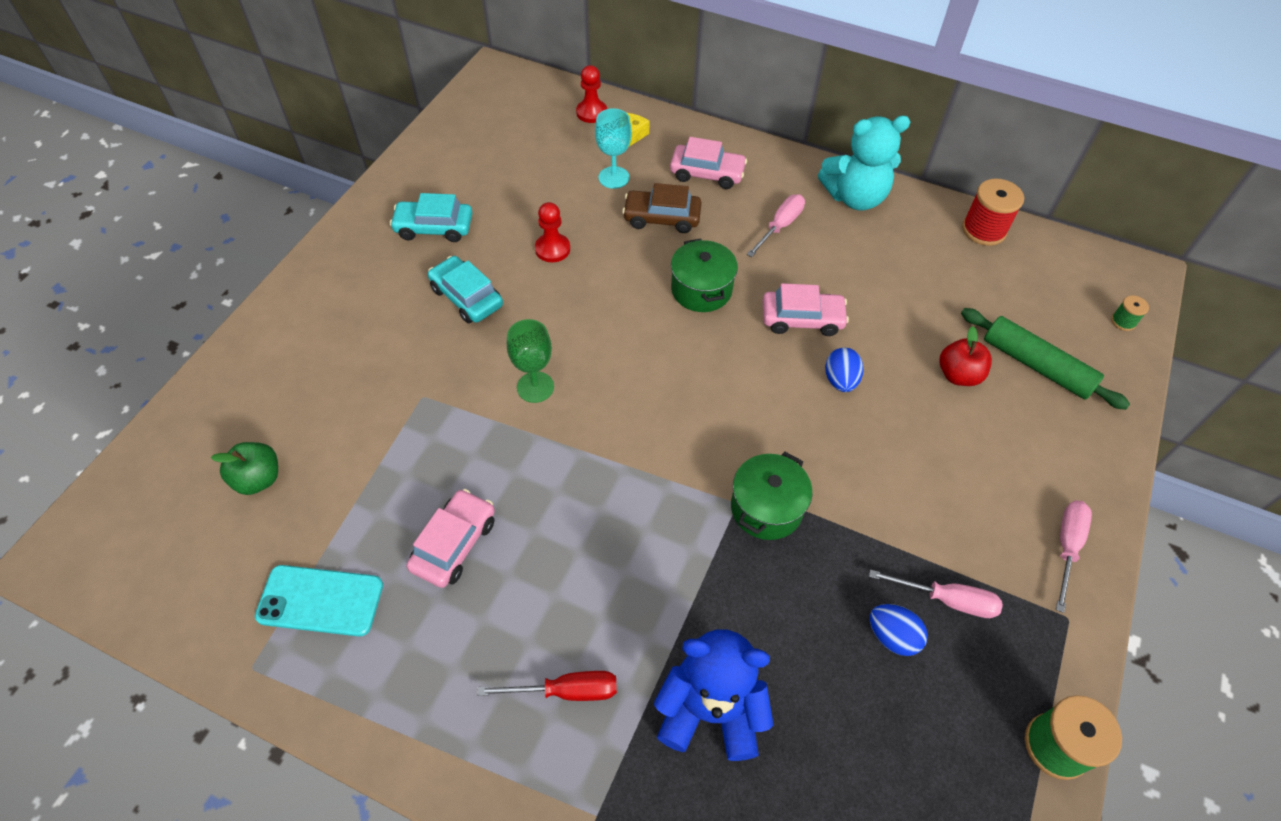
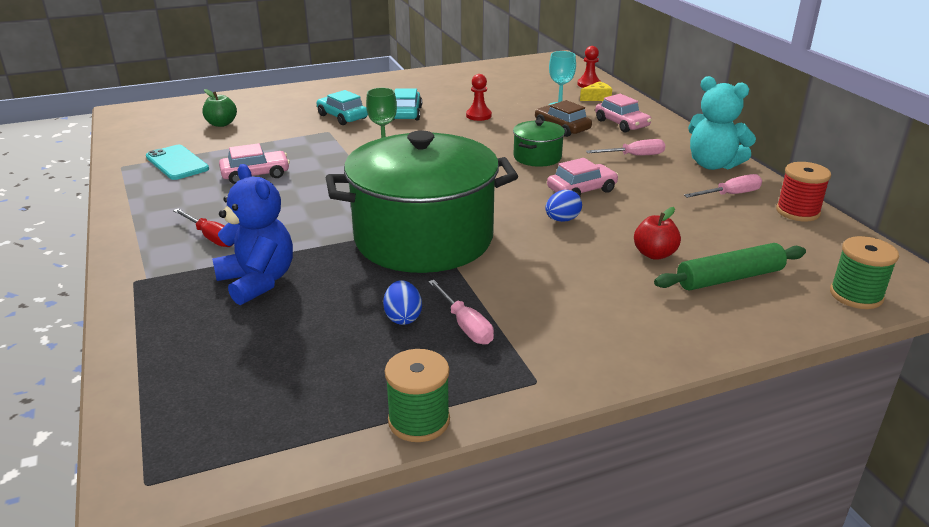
camera: 45 degrees right, 25 degrees down
turquoise car [390,193,472,242] -> turquoise car moved to [317,90,368,125]
green pot [731,452,812,540] -> green pot [326,131,518,273], size x2.37
pink car [763,283,849,336] -> pink car turned 75 degrees counterclockwise [547,158,619,196]
green rolling pin [961,308,1130,410] -> green rolling pin turned 75 degrees clockwise [654,243,806,291]
pink screwdriver [1056,500,1092,613] -> pink screwdriver moved to [684,174,762,198]
green spool [1111,295,1149,331] -> green spool [830,236,899,309], size x1.96

